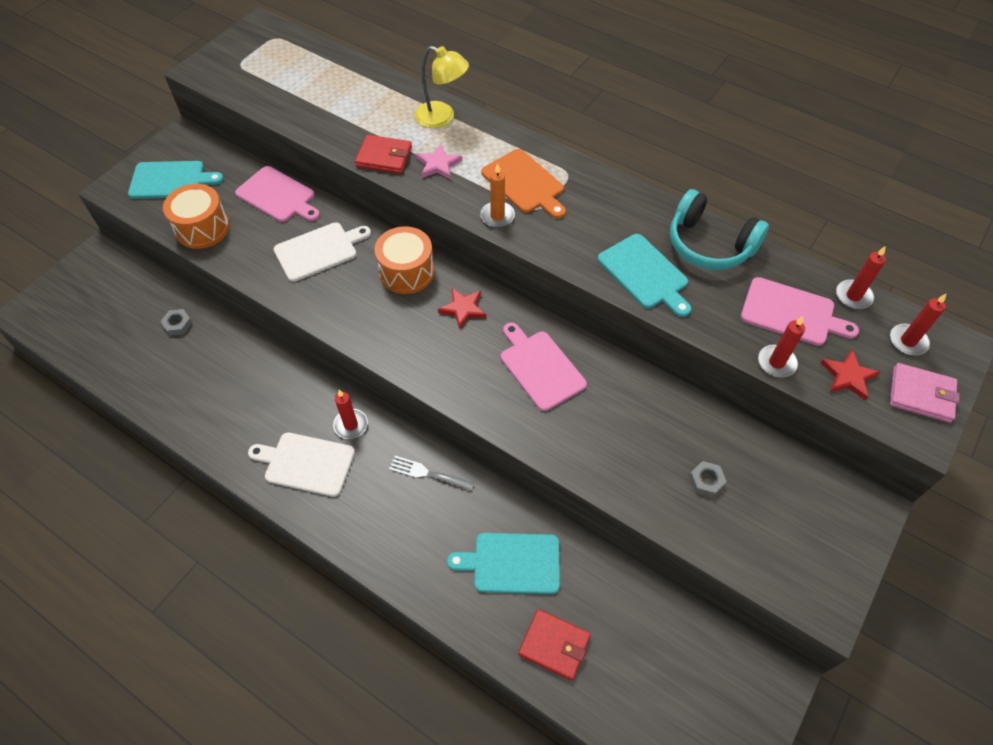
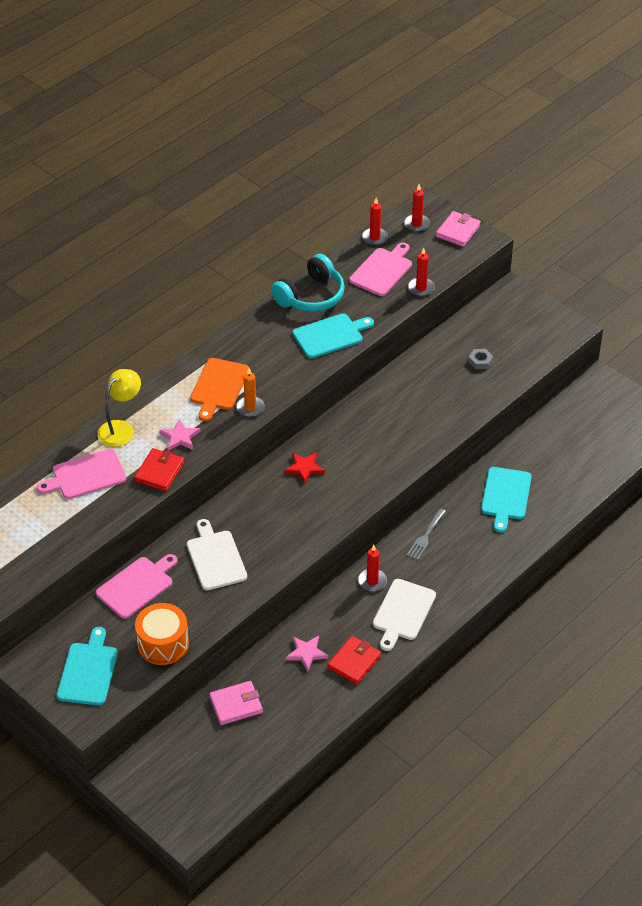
camera: 80 degrees left, 10 degrees down
grey nut [160,309,192,336] -> pink wallet [209,681,263,725]
orange drum [374,226,434,294] -> none
orange cutting board [481,149,566,219] -> orange cutting board turned 135 degrees clockwise [190,358,249,421]
pink cutting board [501,323,587,411] -> pink cutting board moved to [37,449,127,499]
red wallet [518,609,591,681] -> red wallet moved to [327,636,381,685]
red star [821,349,880,401] -> none
none -> pink star [286,636,328,672]

